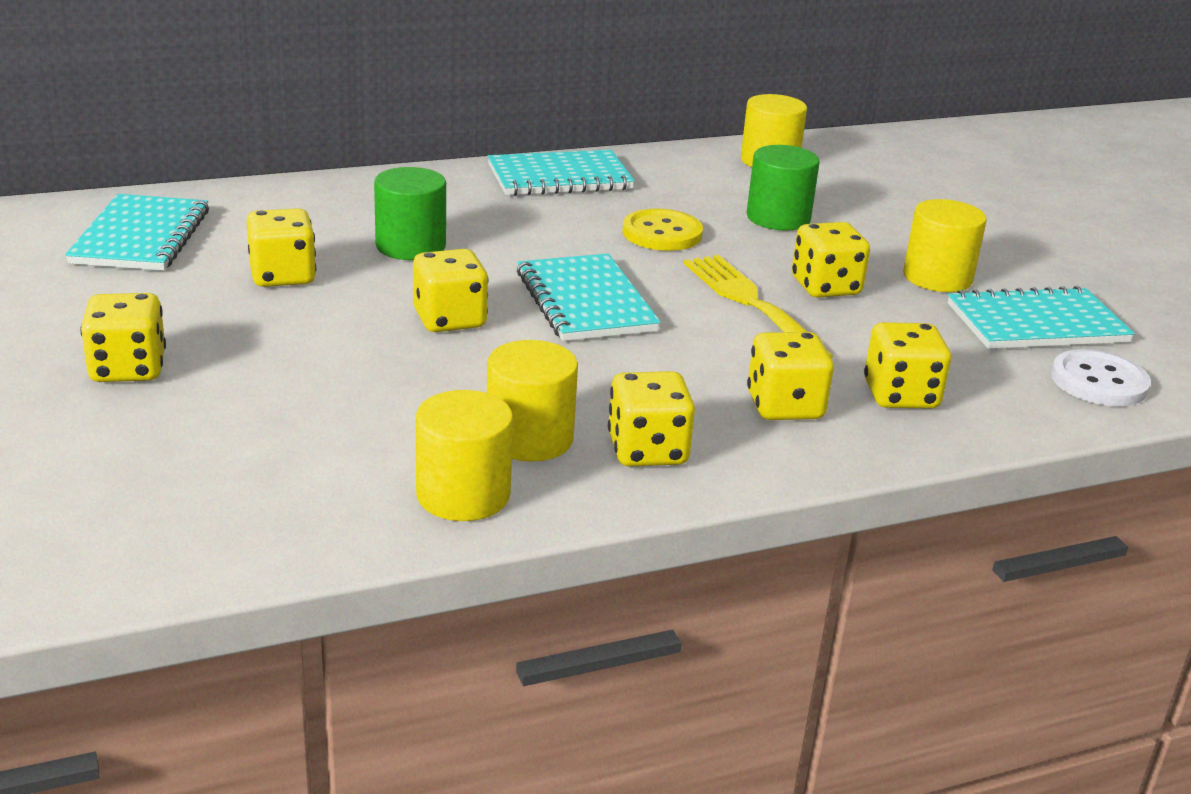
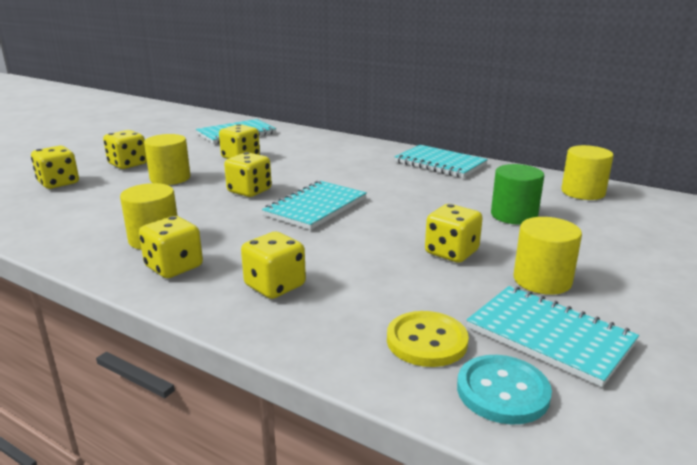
camera: 55 degrees right, 5 degrees down
green cylinder [374,167,446,260] -> none
yellow cylinder [416,390,513,521] -> yellow cylinder moved to [144,134,191,185]
yellow button [622,209,703,251] -> yellow button moved to [387,311,469,367]
yellow fork [684,255,833,358] -> none
yellow dice [864,322,951,409] -> yellow dice moved to [31,146,79,189]
white button [1051,349,1151,406] -> turquoise button [457,355,552,425]

